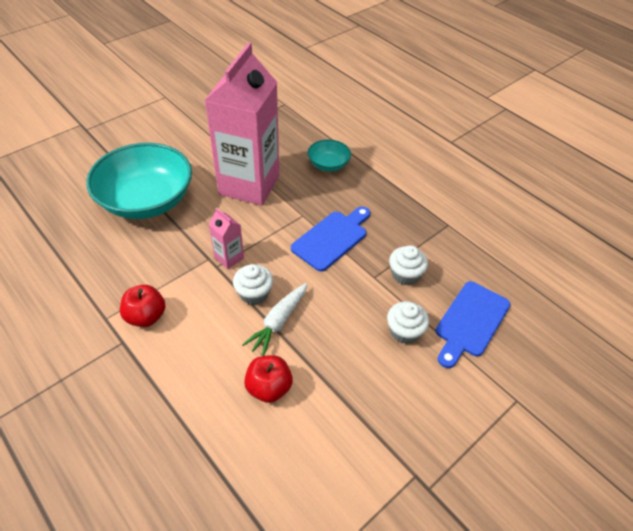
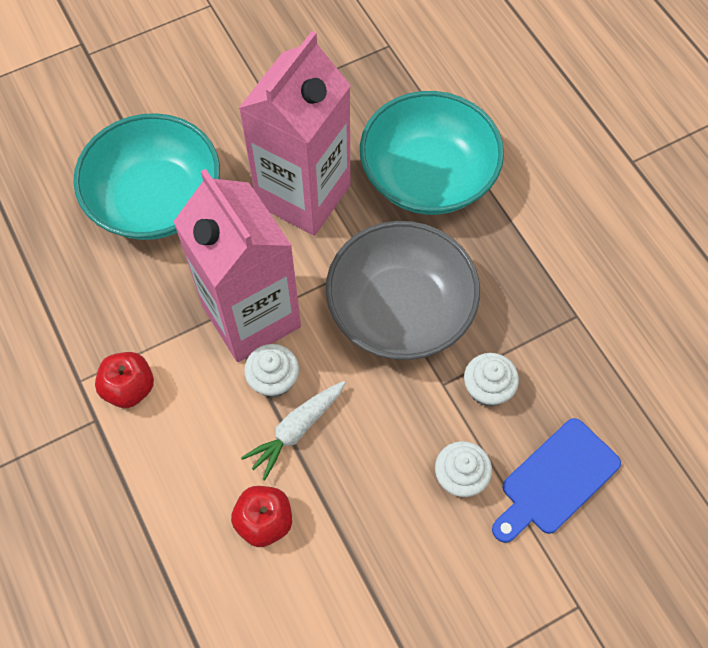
camera: 15 degrees right, 15 degrees up
pink carton [209,208,244,269] -> pink carton [173,169,301,362], size x2.49
blue cutting board [291,207,370,271] -> grey bowl [326,221,480,360]
turquoise bowl [308,139,351,171] -> turquoise bowl [360,91,504,215], size x2.12

